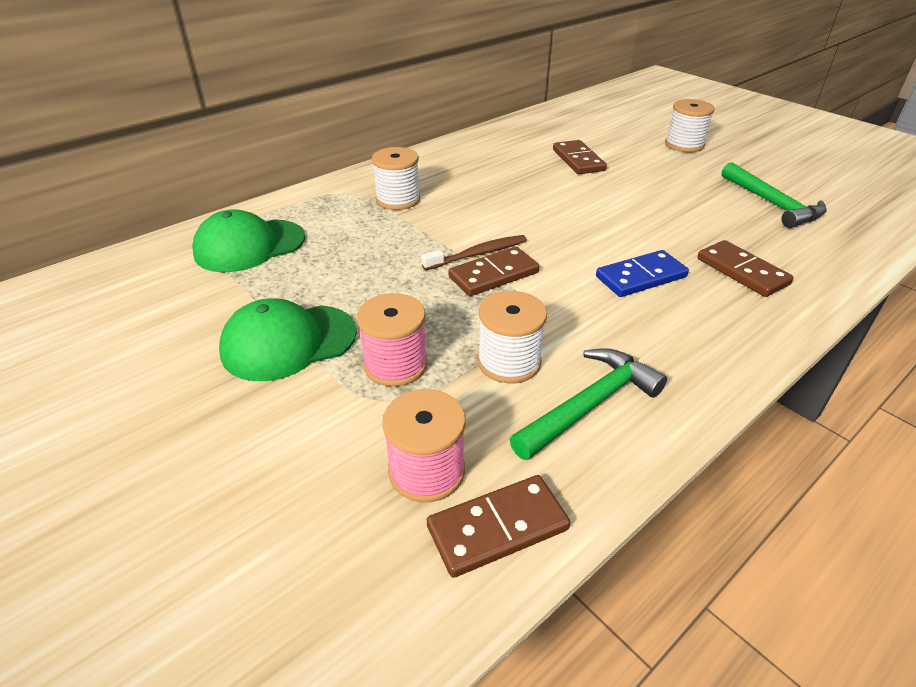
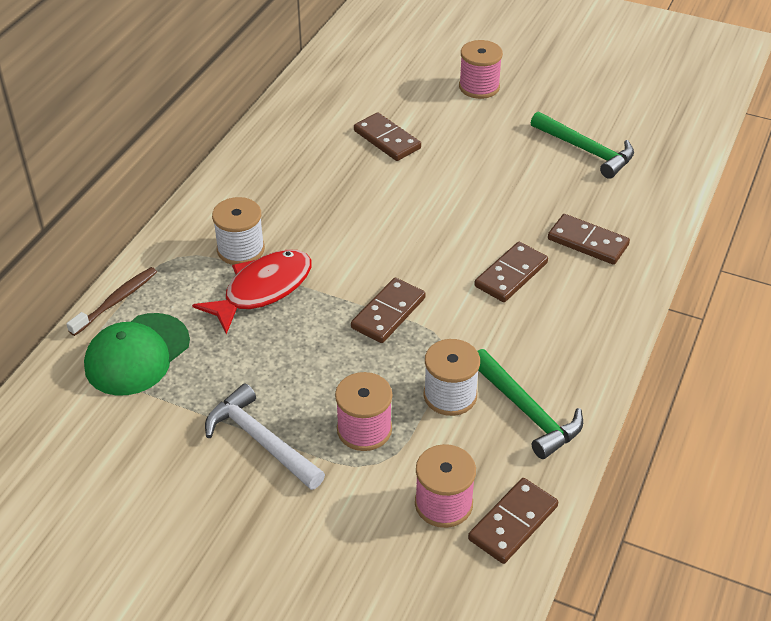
camera: 25 degrees left, 5 degrees up
green cap [219,299,357,381] -> white hammer [205,383,325,490]
brown toothbrush [421,235,527,270] -> brown toothbrush moved to [66,267,157,336]
green hammer [510,348,667,460] -> green hammer turned 120 degrees clockwise [477,349,583,459]
blue domino [596,250,689,297] -> brown domino [474,242,548,302]
white spool [665,99,715,153] -> pink spool [459,40,503,99]
none -> red fish [192,249,312,334]

